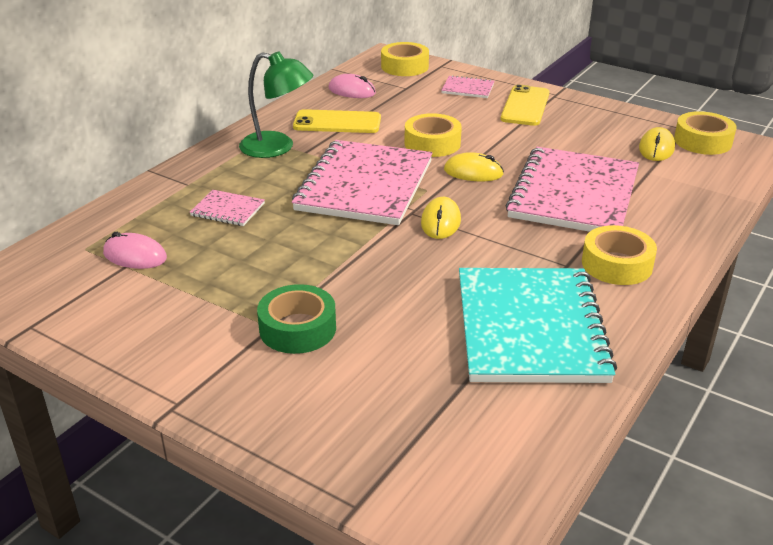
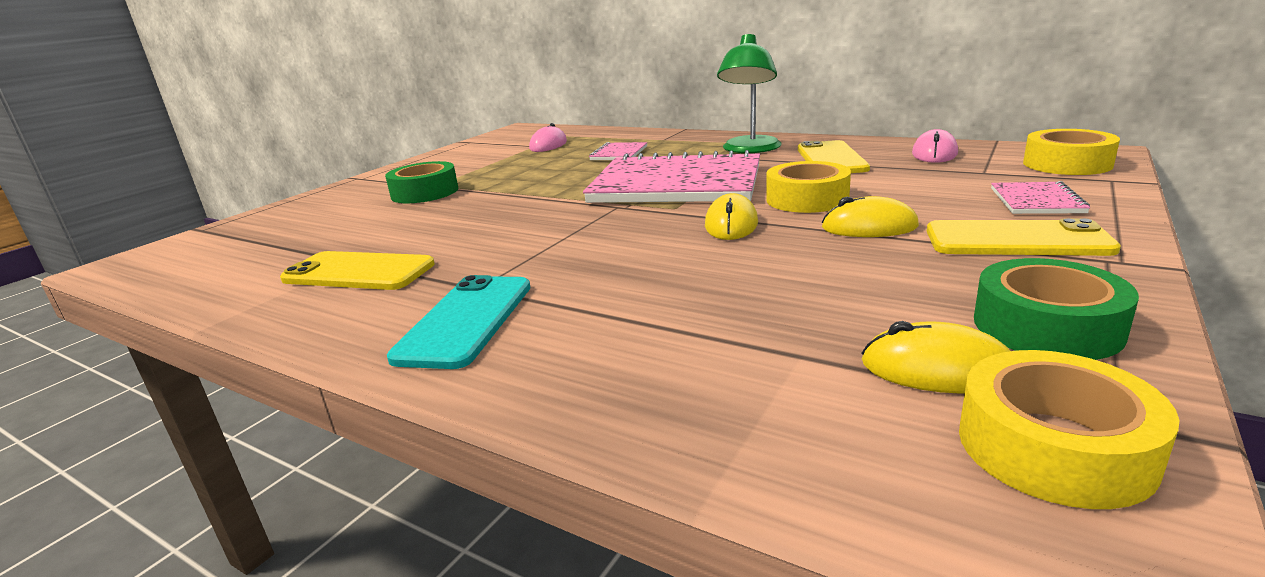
camera: 90 degrees right, 10 degrees down
yellow mouse [421,197,461,239] -> yellow mouse moved to [822,196,919,237]
turquoise notebook [459,268,617,383] -> yellow phone [280,251,435,290]
pink notebook [505,147,639,232] -> none
yellow tape [582,225,657,285] -> turquoise phone [387,275,531,369]
none -> green tape [974,258,1139,360]

